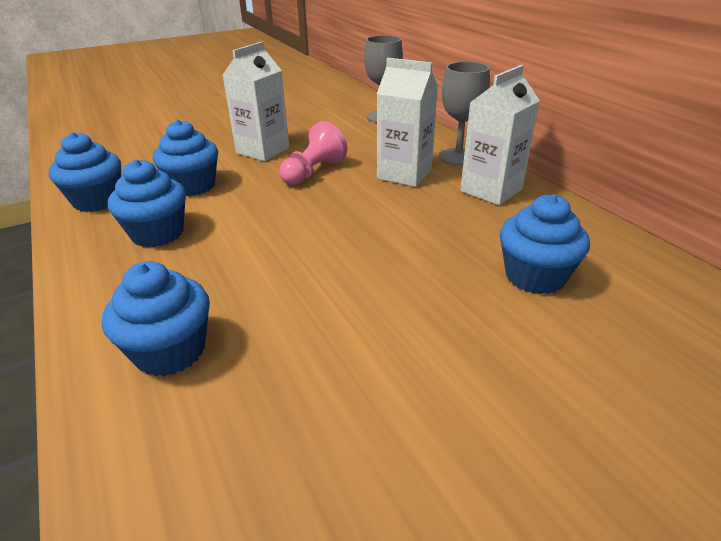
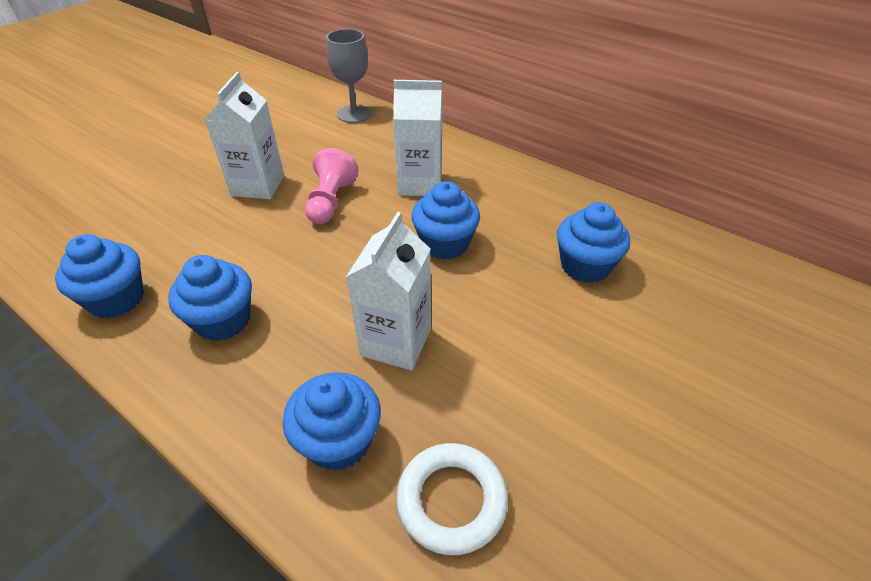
camera: 25 degrees left, 10 degrees up
blue cupcake [153,119,218,196] -> blue cupcake moved to [411,181,480,260]
grey goblet [439,62,490,166] -> none
white carton [460,65,540,205] -> white carton moved to [346,212,431,370]
none -> white ring [396,443,508,555]

